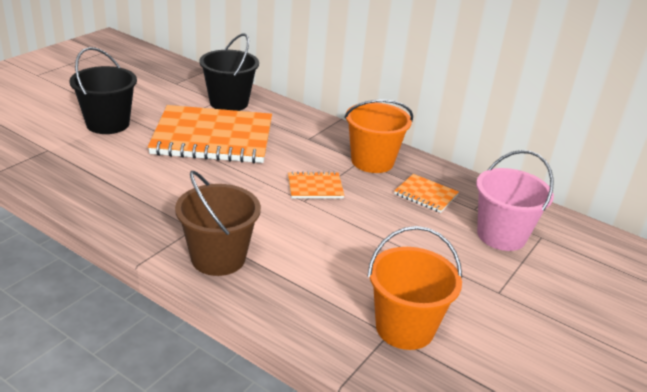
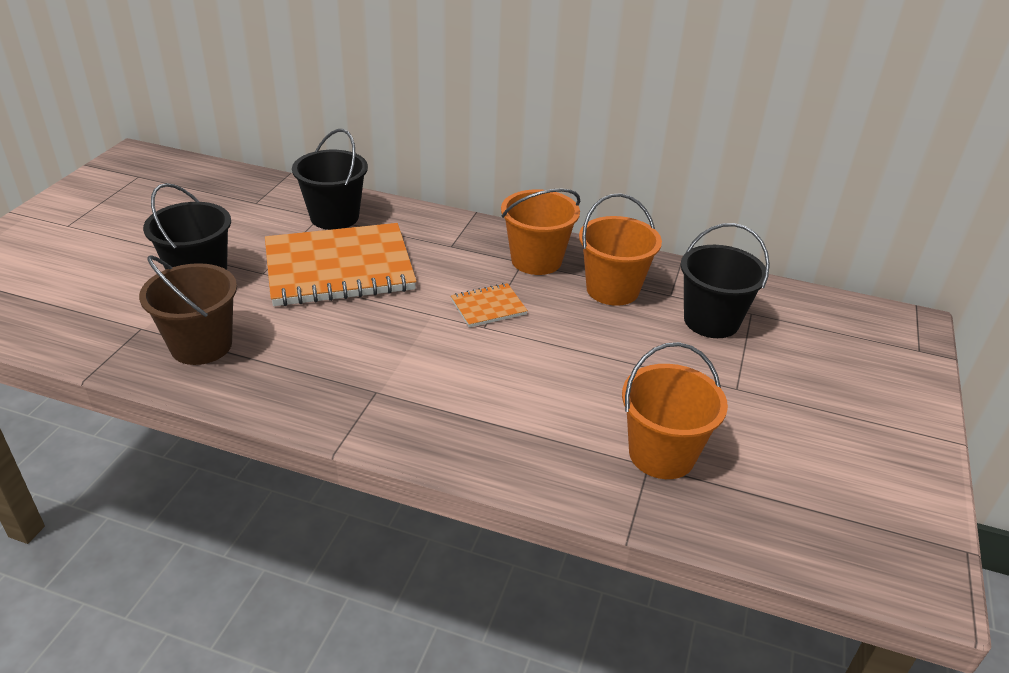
camera: 15 degrees left, 5 degrees up
brown bucket [175,171,261,276] -> brown bucket moved to [139,255,237,365]
orange notebook [394,174,459,213] -> orange bucket [579,193,662,306]
pink bucket [476,150,554,251] -> black bucket [681,223,770,338]

